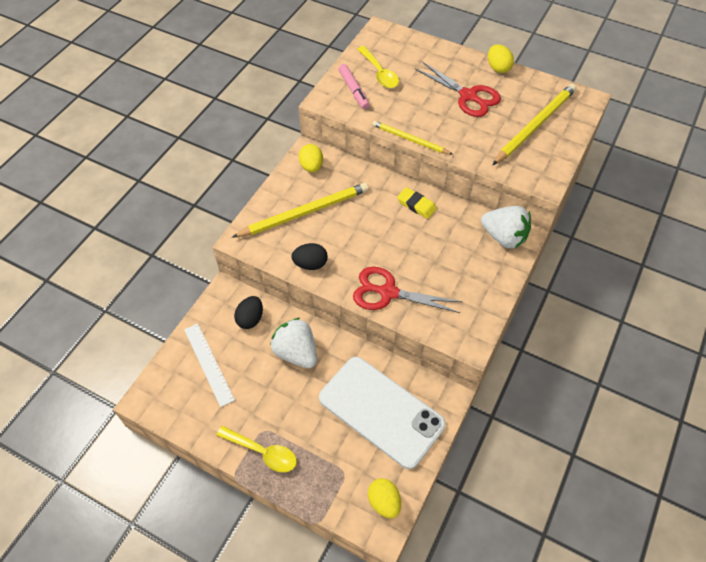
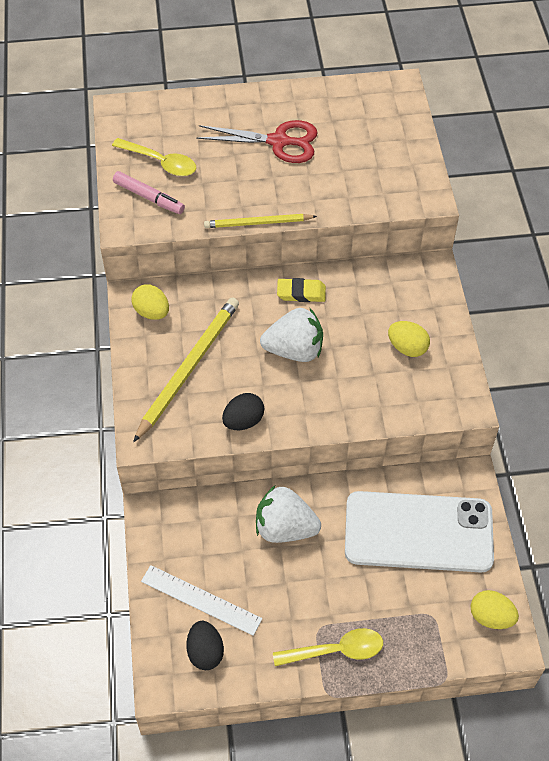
camera: 35 degrees left, 0 degrees up
black egg [234,296,263,329] -> black egg moved to [186,621,224,670]
red scissors [353,267,462,313] -> none
white strawberry [481,206,531,248] -> white strawberry moved to [260,308,323,362]
yellow egg [488,44,514,73] -> yellow egg moved to [388,321,430,357]
yellow pencil [492,83,577,165] -> none

